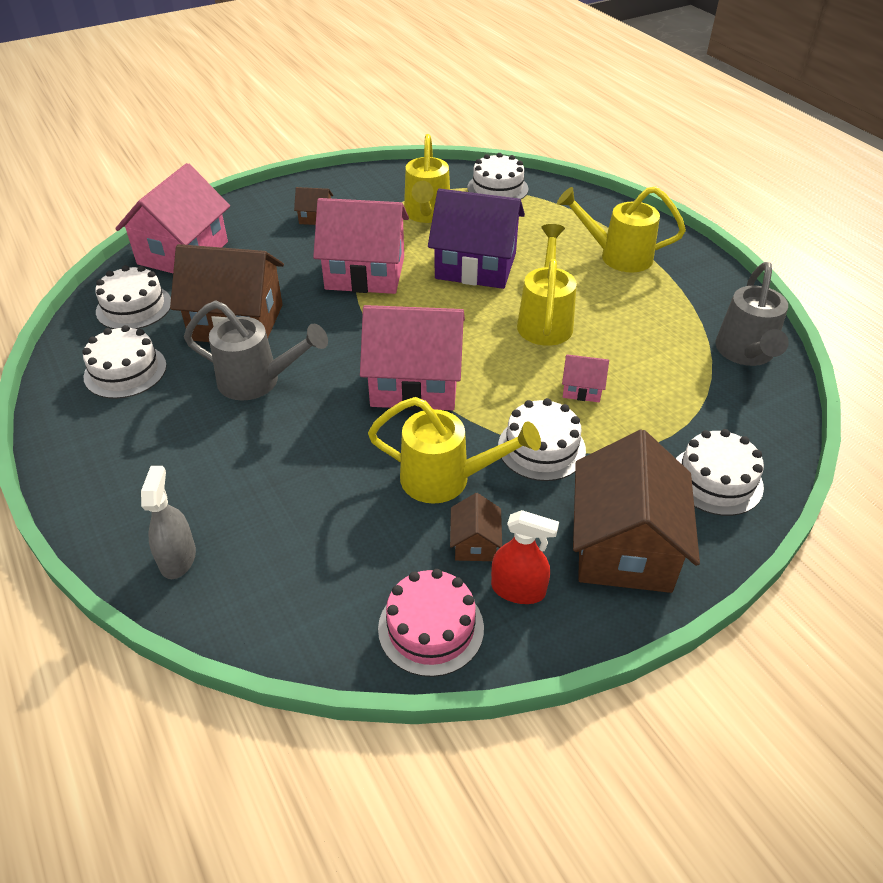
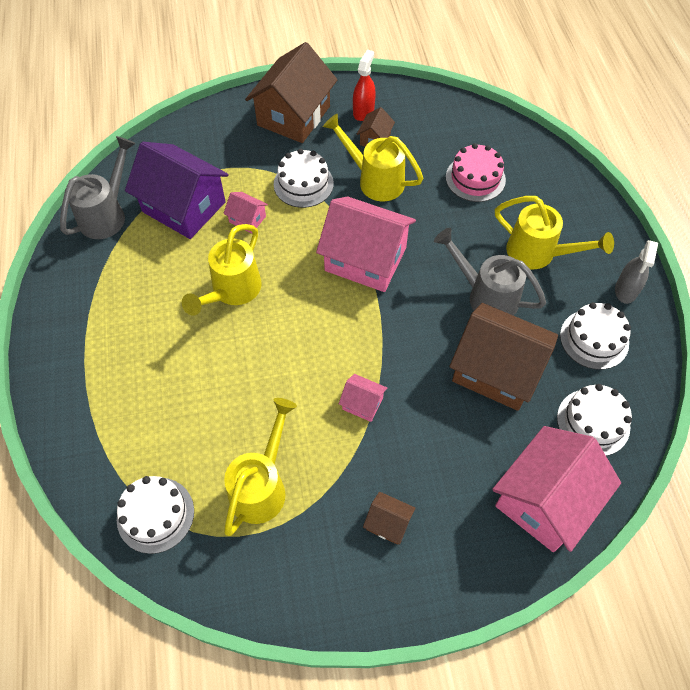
camera: 160 degrees left, 15 degrees up
grey spray bottle [141,466,196,579] -> grey spray bottle moved to [615,240,658,304]
pink house [313,198,409,294] -> pink house [339,374,387,422], size x0.44
pink cake [378,569,484,677] -> pink cake moved to [446,143,506,202]
purple house [428,188,525,289] -> purple house moved to [125,142,229,239]
red spray bottle [491,510,559,604] -> red spray bottle turned 75 degrees clockwise [353,49,376,121]
yellow watering can [557,187,686,273] -> yellow watering can moved to [495,196,614,269]
white cake [676,429,764,516] -> none

